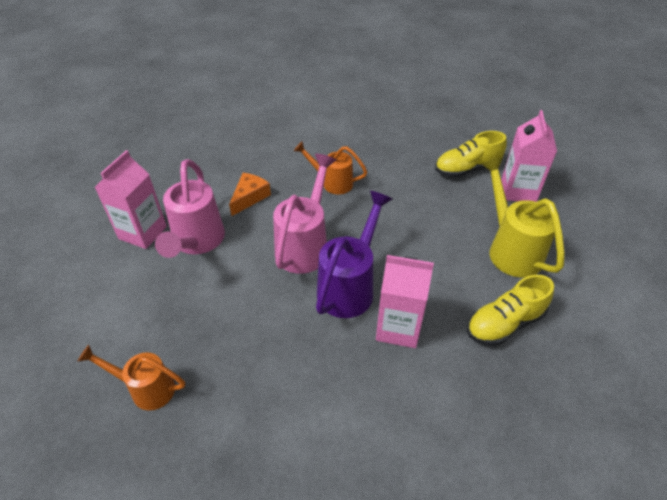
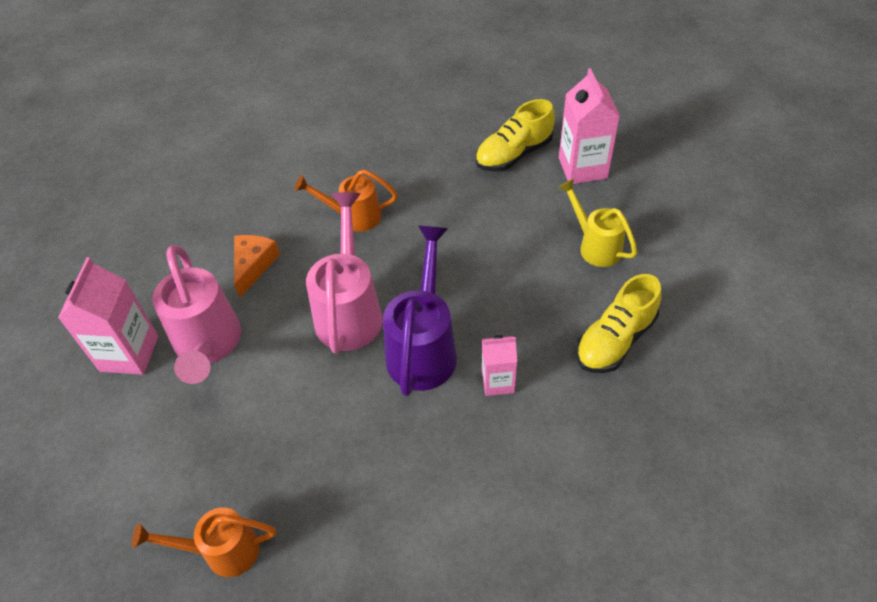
camera: 15 degrees left, 5 degrees up
pink carton [376,255,434,348] -> pink carton [482,335,517,396], size x0.60
yellow watering can [481,157,565,277] -> yellow watering can [558,179,637,267], size x0.64

